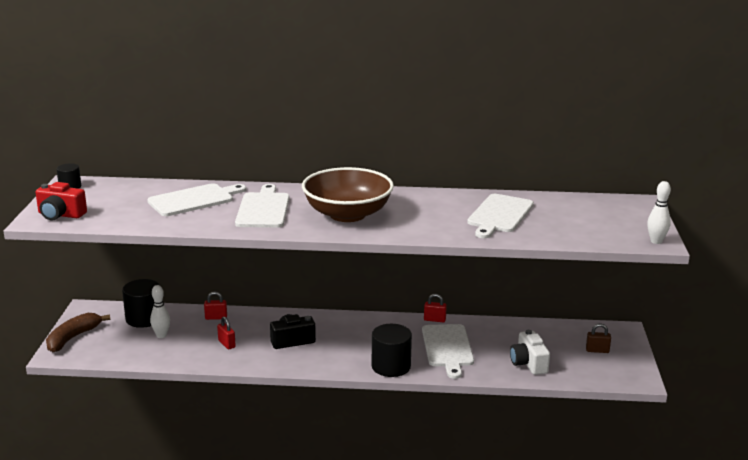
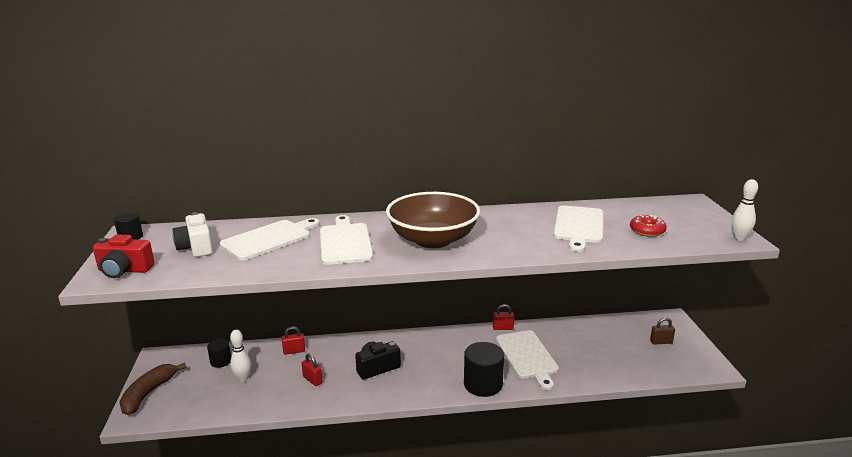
camera: 10 degrees left, 0 degrees up
black cylinder [122,279,159,328] -> black cylinder [207,339,231,368], size x0.57
white camera [510,330,550,375] -> white camera moved to [172,212,213,257]
none -> red donut [630,215,667,237]

